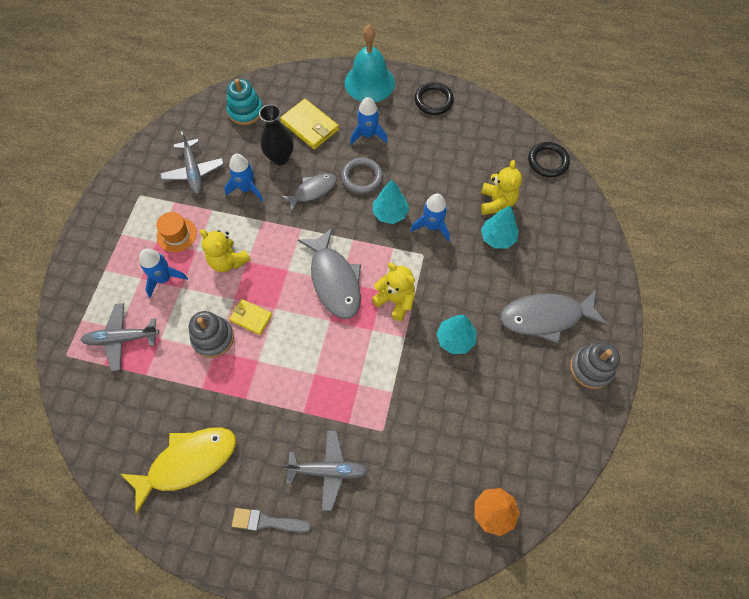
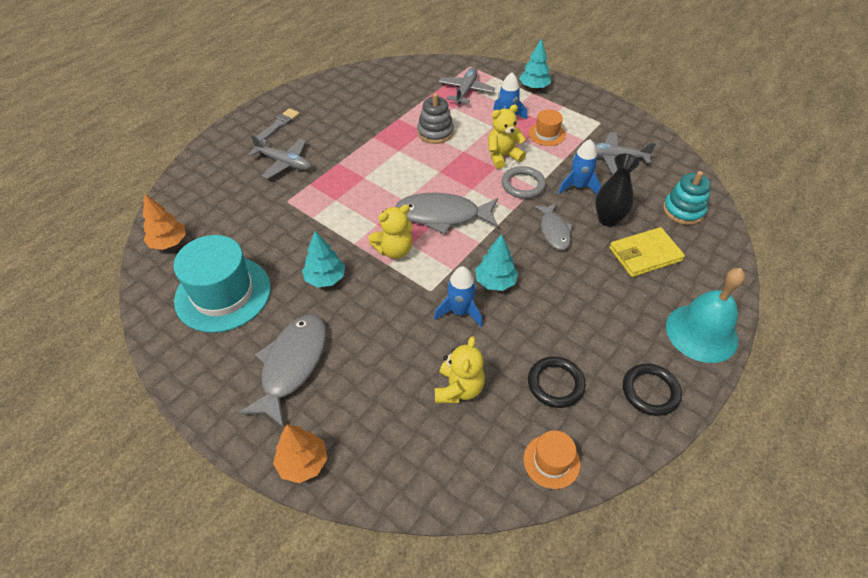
camera: 115 degrees right, 15 degrees down
yellow fish [121,427,236,514] -> none
yellow wallet [229,299,273,335] -> none
grey plane [282,430,369,511] -> grey plane turned 90 degrees counterclockwise [249,135,311,179]
grey ring [341,157,383,194] -> grey ring moved to [502,166,546,199]
blue rocket [350,97,388,145] -> none
yellow teddy bear [481,160,522,215] -> yellow teddy bear turned 105 degrees counterclockwise [435,336,485,403]
turquoise tree [481,206,518,249] -> turquoise tree moved to [519,38,551,90]
black ring [528,142,570,177] -> black ring moved to [528,356,586,408]
grey stacking toy [570,342,620,389] -> none
none -> turquoise hat [174,235,271,333]
none -> orange tree [273,424,327,483]
none -> orange hat [524,430,580,489]

